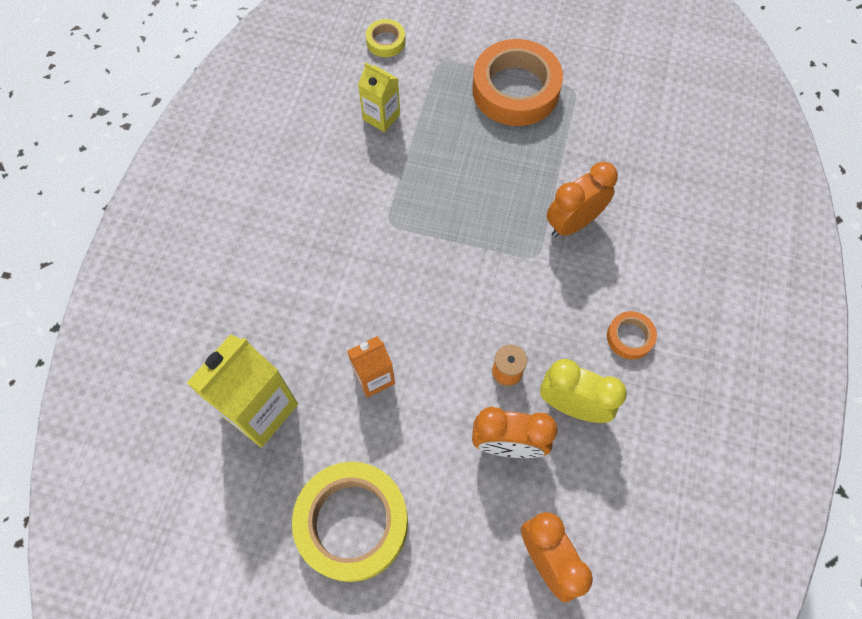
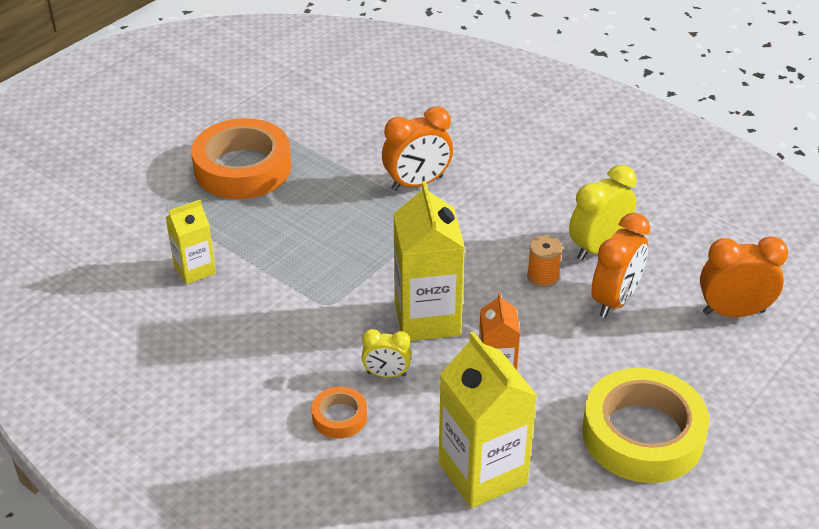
camera: 65 degrees left, 25 degrees down
yellow tape [366,19,405,57] -> none
orange clock [546,162,618,237] -> orange clock turned 105 degrees counterclockwise [382,107,453,191]
orange tape [607,311,657,359] -> orange tape moved to [312,387,367,439]
none -> yellow clock [362,329,411,378]
none -> yellow carton [393,181,465,341]

